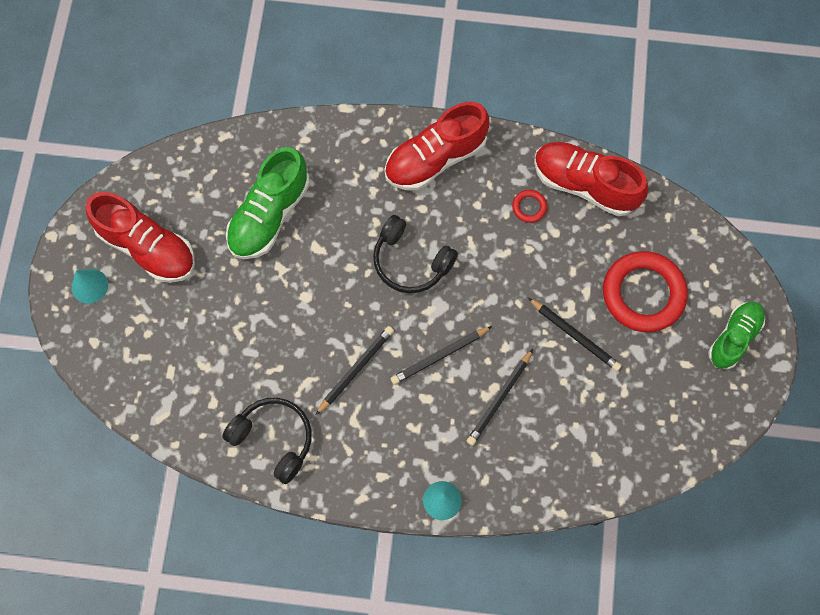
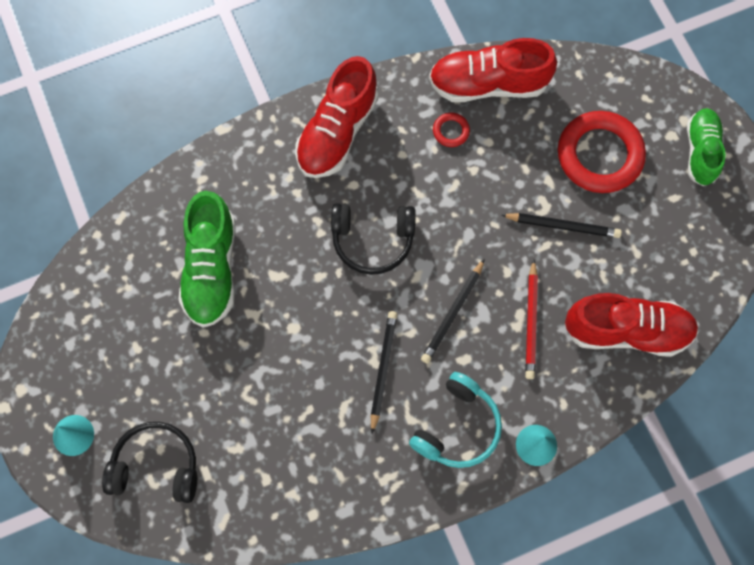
camera: 30 degrees left, 0 degrees up
red shoe [86,192,195,283] -> red shoe moved to [565,293,699,357]
black headphones [222,398,312,484] -> black headphones moved to [102,422,197,503]
black pencil [467,349,533,446] -> red pencil [525,259,538,379]
none -> turquoise headphones [409,372,502,468]

